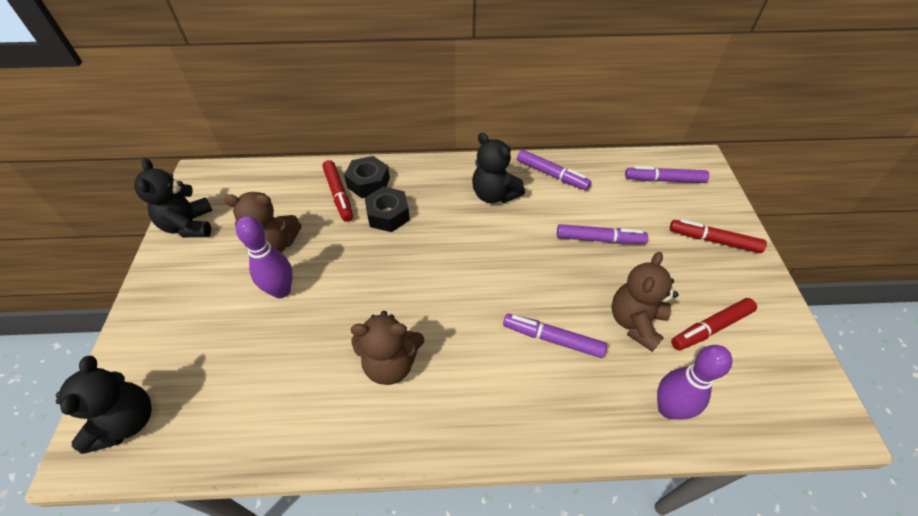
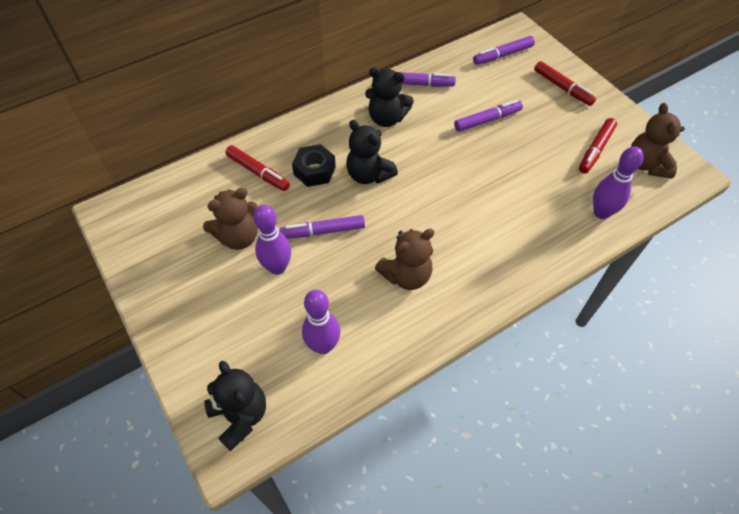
camera: 30 degrees left, 5 degrees up
black teddy bear [134,158,212,237] -> black teddy bear moved to [346,120,398,184]
black nut [344,156,390,198] -> none
purple marker [503,314,607,358] -> purple marker moved to [280,215,365,238]
brown teddy bear [611,252,678,352] -> brown teddy bear moved to [631,103,685,179]
red marker [670,219,767,253] -> red marker turned 120 degrees counterclockwise [534,61,596,106]
none -> purple bowling pin [302,290,340,354]

